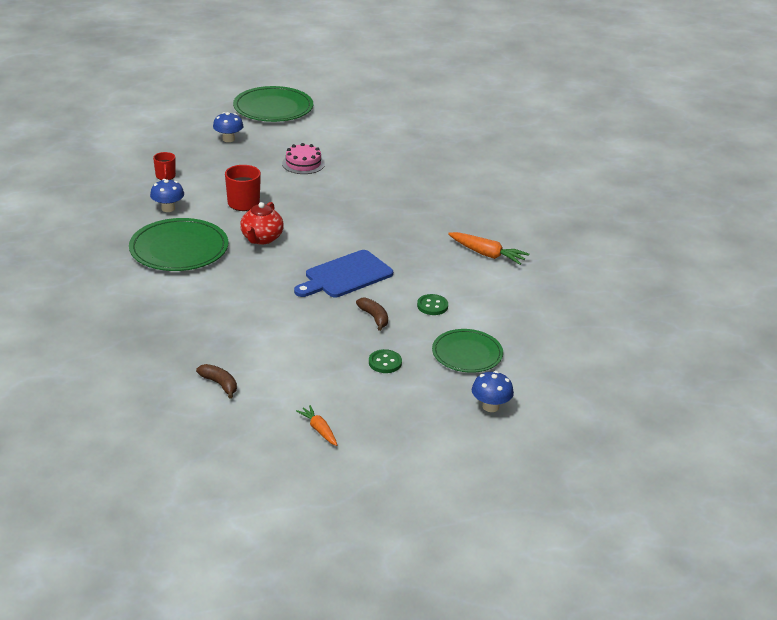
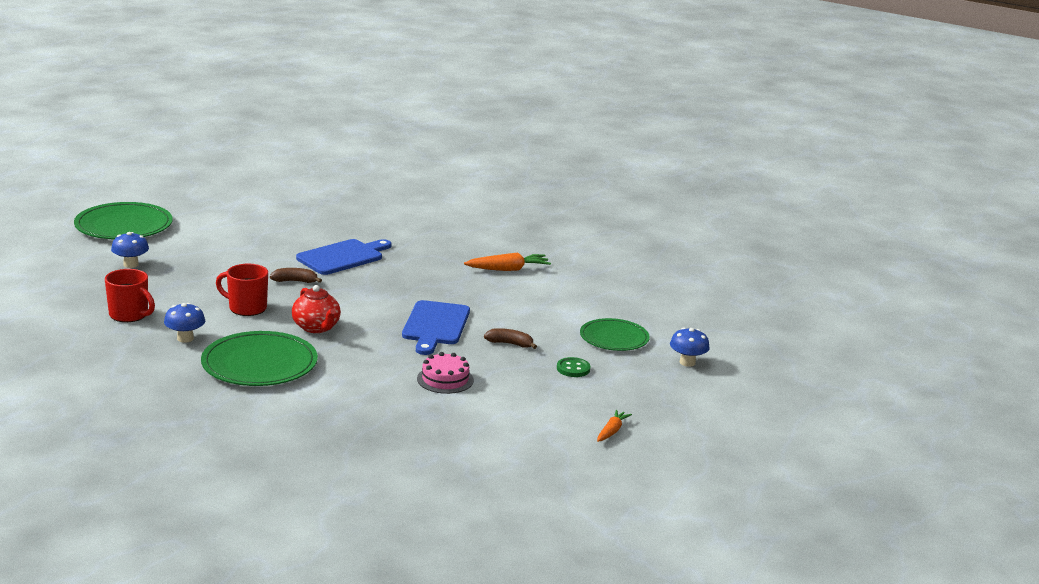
camera: 45 degrees left, 10 degrees down
red mug [153,152,176,180] -> red mug [105,269,155,322], size x1.57
brown banana [196,364,237,399] -> brown banana moved to [270,268,322,283]
pink cake [282,143,325,174] -> pink cake moved to [417,352,474,394]
orange carrot [296,405,337,446] -> orange carrot turned 105 degrees clockwise [597,410,632,442]
green button [417,294,448,315] -> none
none -> blue cutting board [296,239,392,275]

